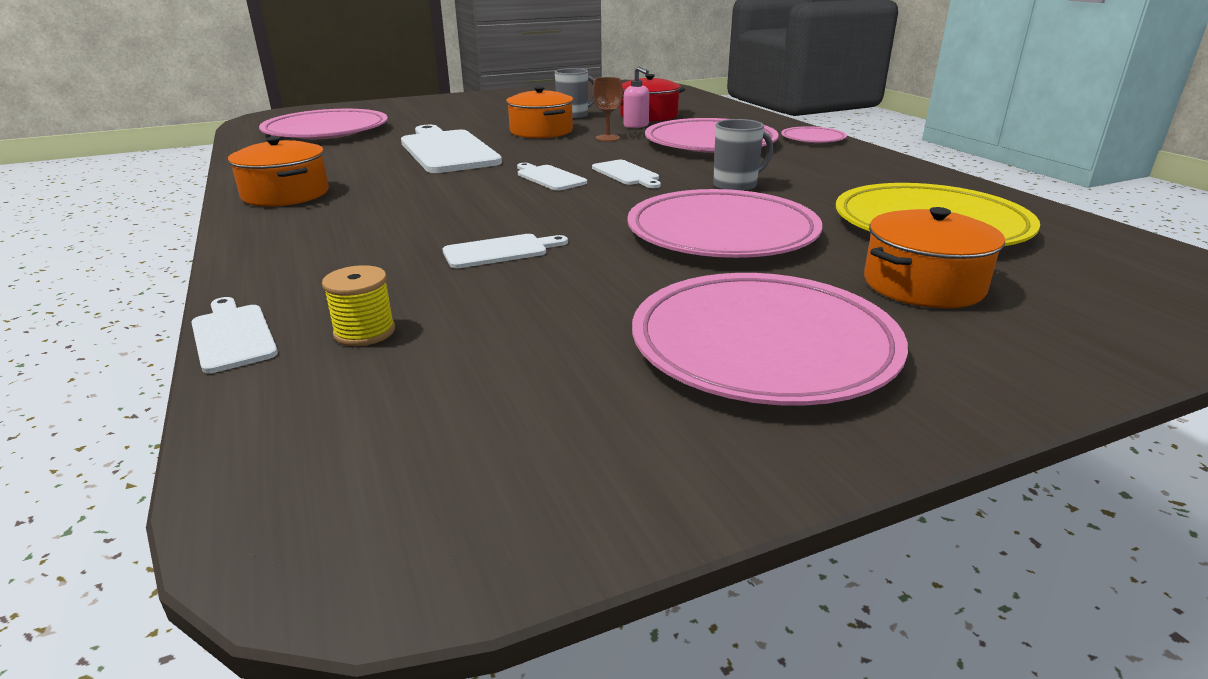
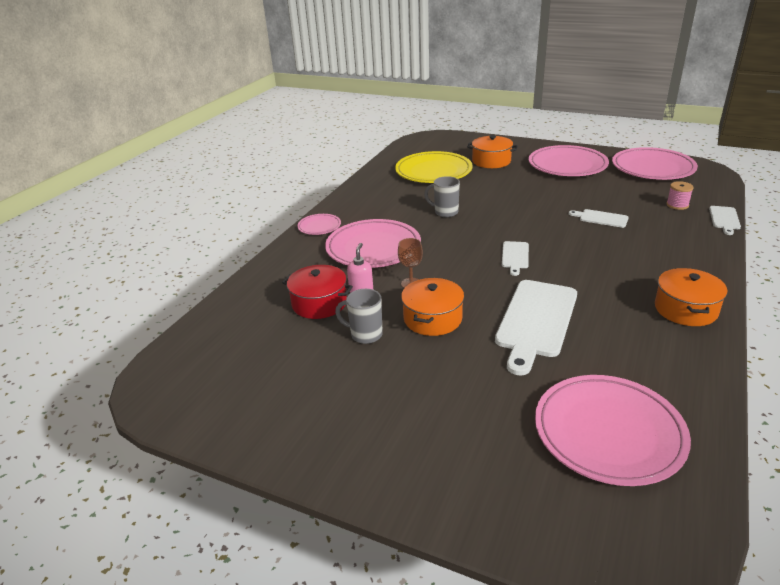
camera: 130 degrees left, 5 degrees up
yellow spool [322,265,395,346] -> pink spool [666,181,694,210]
white cutting board [592,160,661,188] -> none
pink plate [627,189,822,258] -> pink plate moved to [612,147,698,180]

